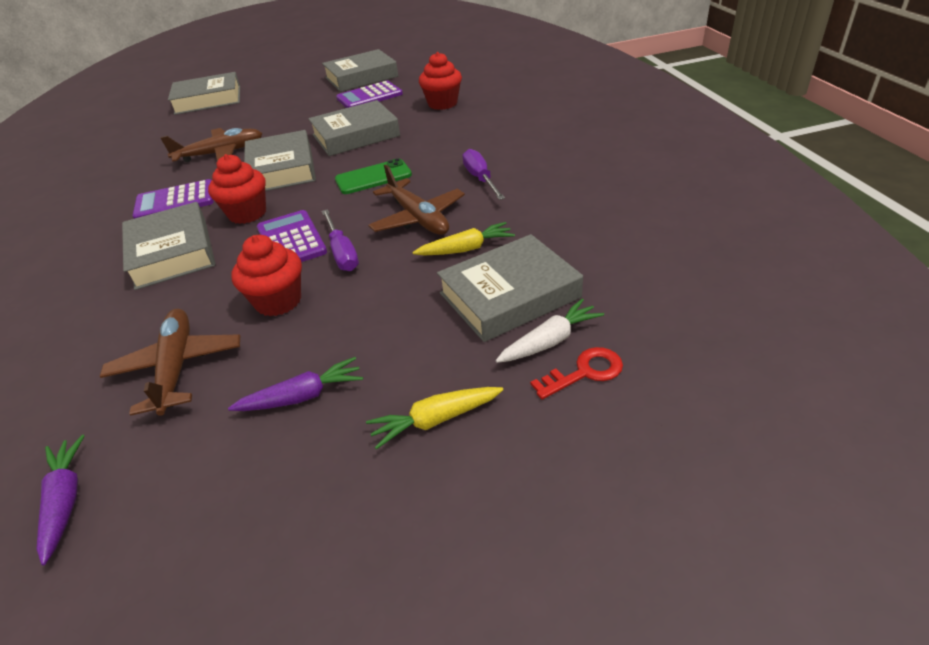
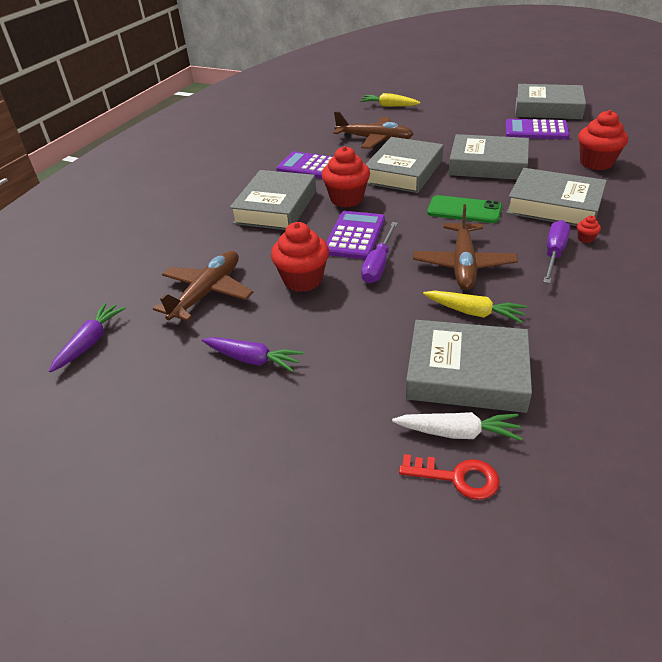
camera: 40 degrees right, 0 degrees up
grey book [168,72,240,115] -> grey book moved to [506,168,607,226]
yellow carrot [366,387,503,449] -> yellow carrot moved to [360,93,420,107]
none -> red cupcake [577,216,601,243]

